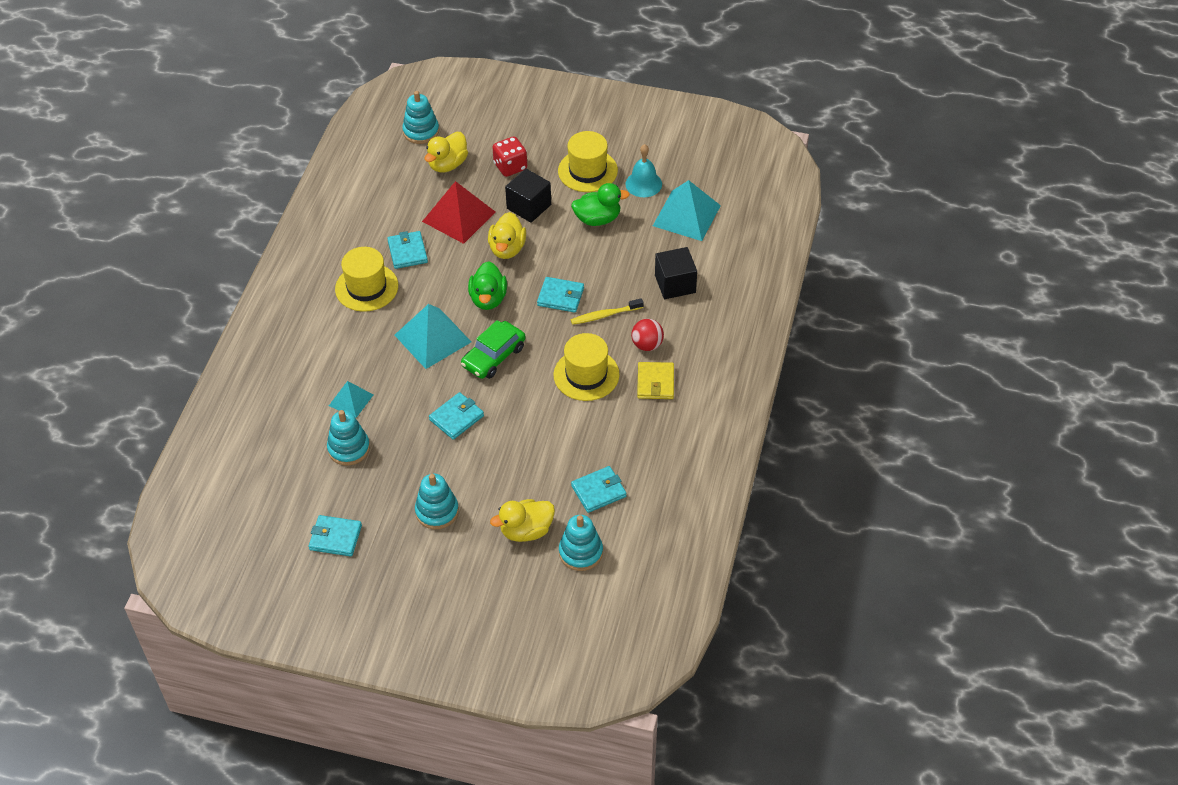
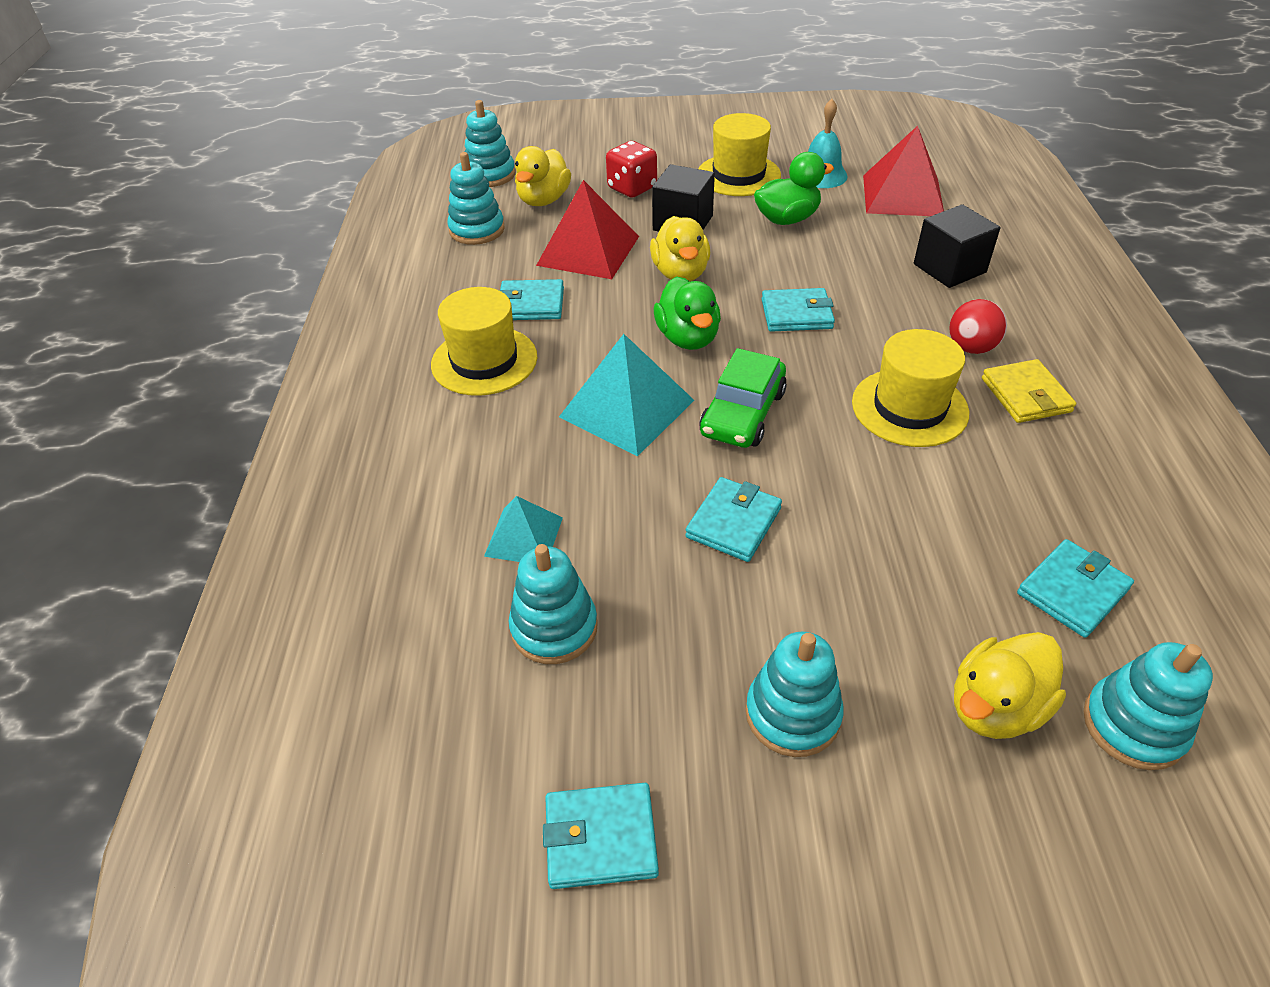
camera: 15 degrees left, 5 degrees down
turquoise wallet [387,231,428,269] -> turquoise wallet turned 60 degrees counterclockwise [499,279,564,320]
yellow toothbrush [571,298,644,325] -> none
turquoise pyramid [653,180,721,241] -> red pyramid [863,126,944,216]
none -> turquoise stacking toy [447,152,505,245]

